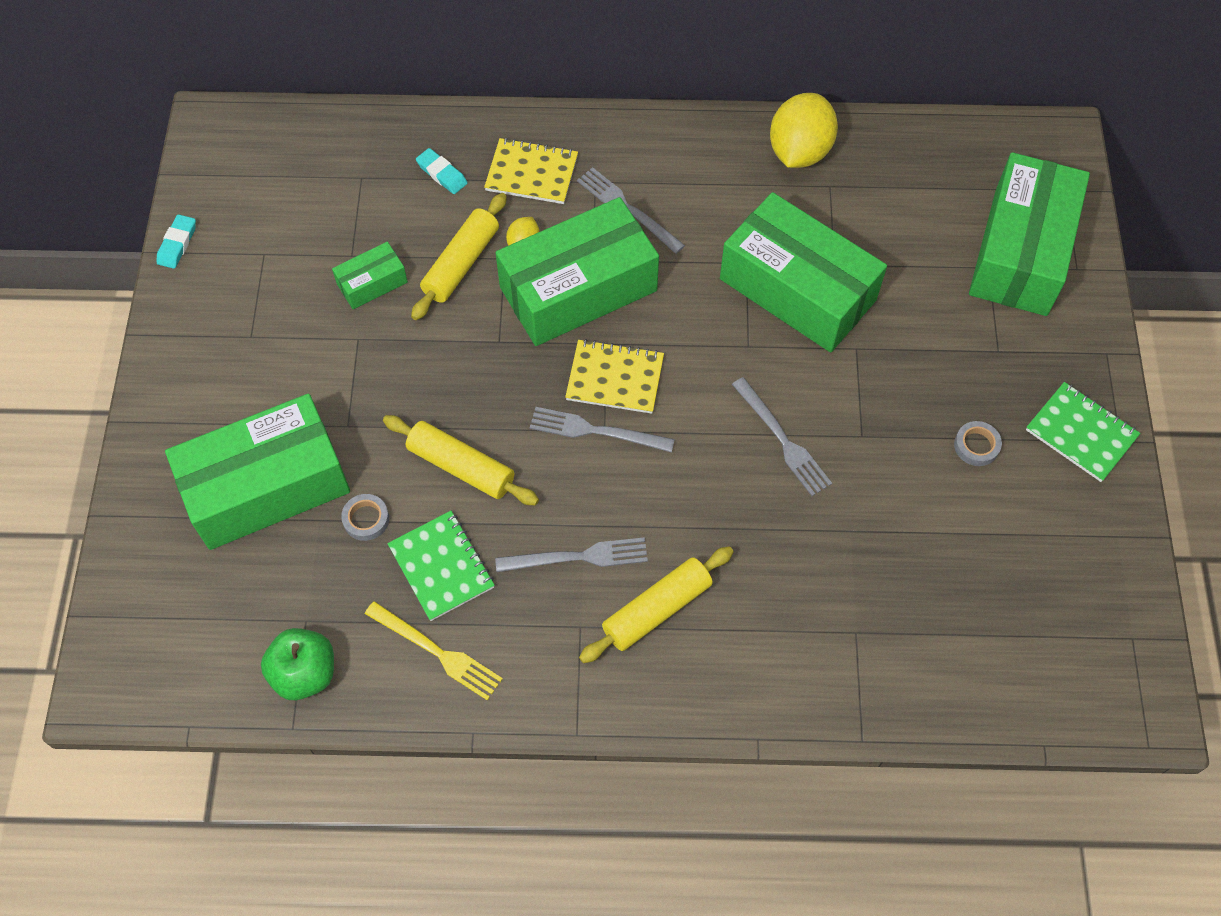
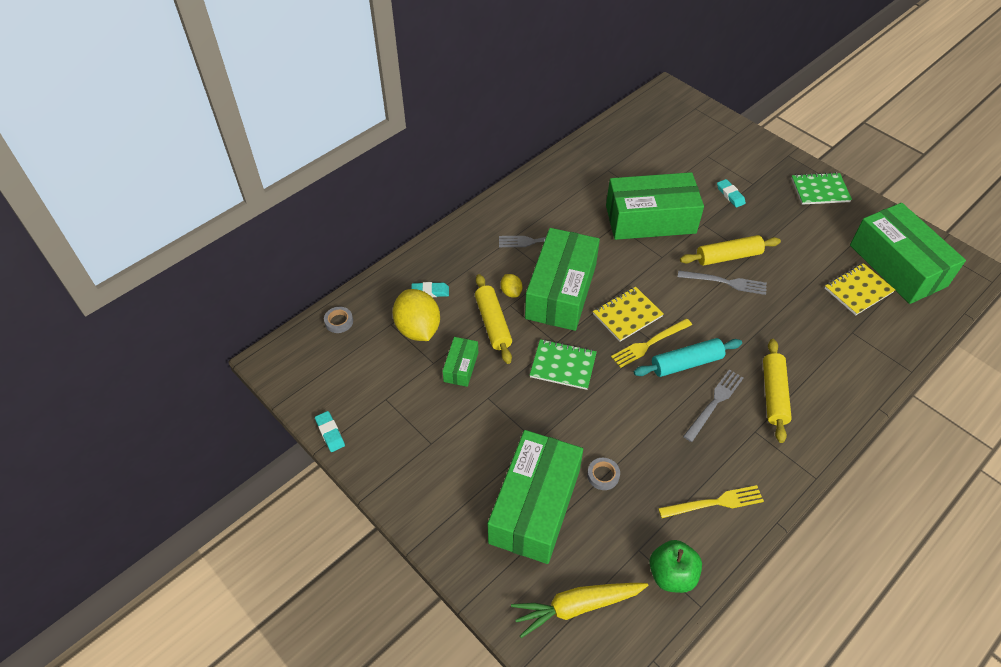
camera: 45 degrees left, 10 degrees down
yellow rolling pin [383,415,539,505] -> yellow rolling pin moved to [680,235,781,266]
green notebook [387,511,495,621] -> green notebook moved to [530,339,597,390]
yellow notebook [484,138,578,204] -> yellow notebook moved to [825,263,895,315]
grey fork [530,407,675,453] -> yellow fork [611,319,692,368]
yellow lemon [770,93,838,168] -> yellow lemon moved to [393,289,440,341]
grey tape [954,421,1002,466] -> grey tape moved to [324,307,353,333]
green box [969,152,1090,316] -> green box moved to [850,203,966,304]
none -> yellow carrot [511,583,648,638]
none -> turquoise rolling pin [634,338,742,377]
none -> turquoise eraser [717,179,746,208]

